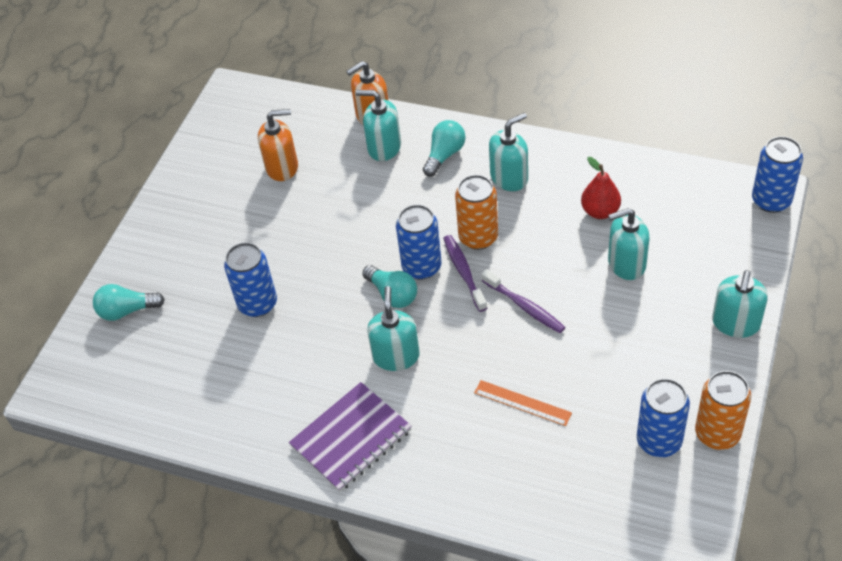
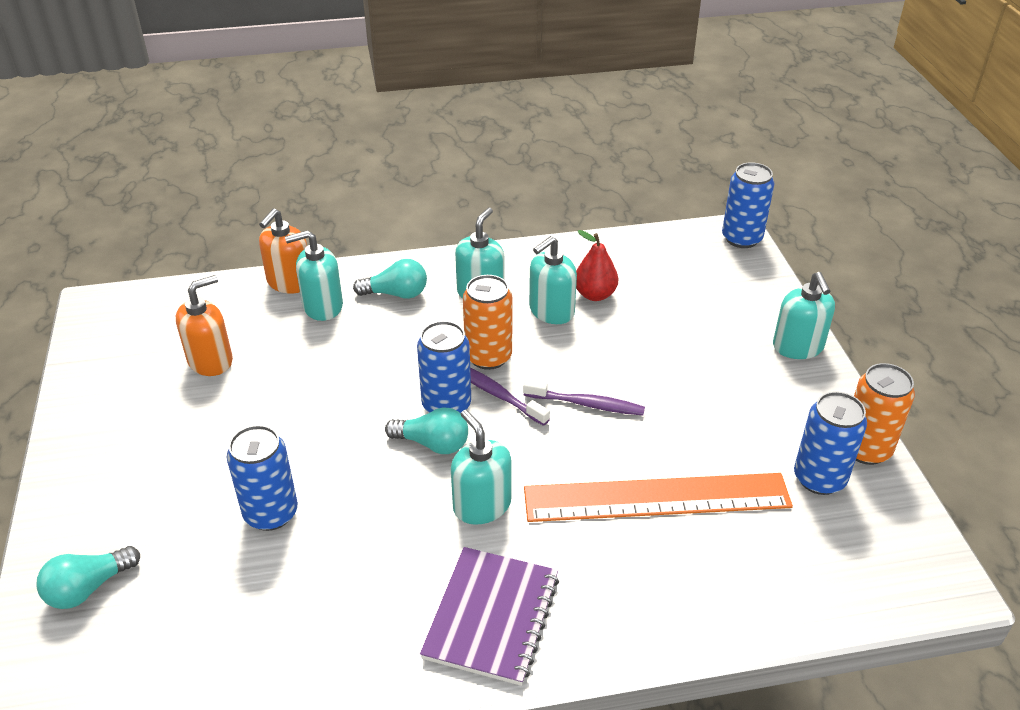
camera: 35 degrees left, 10 degrees down
turquoise light bulb [423,120,466,177] -> turquoise light bulb turned 90 degrees clockwise [353,259,427,299]
orange ruler [474,380,572,426] -> orange ruler [524,473,793,522], size x2.17
turquoise soap dispenser [608,208,650,280] -> turquoise soap dispenser moved to [529,236,577,324]

